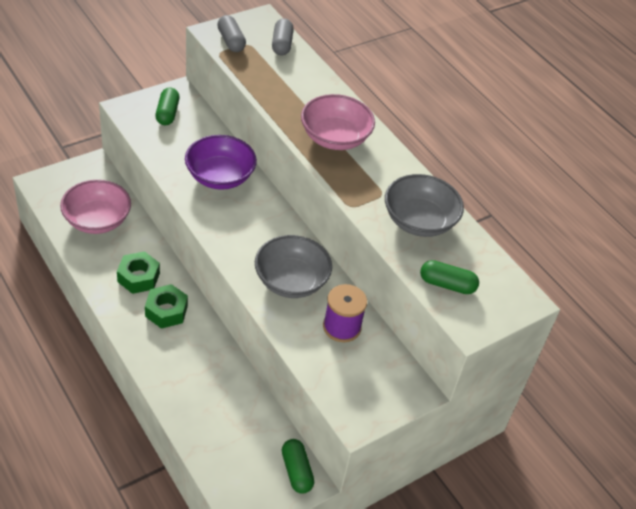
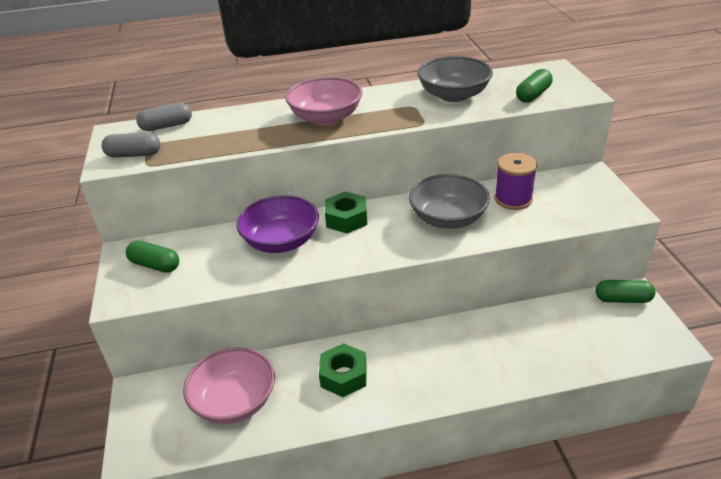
camera: 60 degrees left, 10 degrees down
green nut [145,284,188,329] -> green nut moved to [325,191,367,233]
grey capsule [272,18,293,55] -> grey capsule turned 45 degrees counterclockwise [136,103,192,131]

